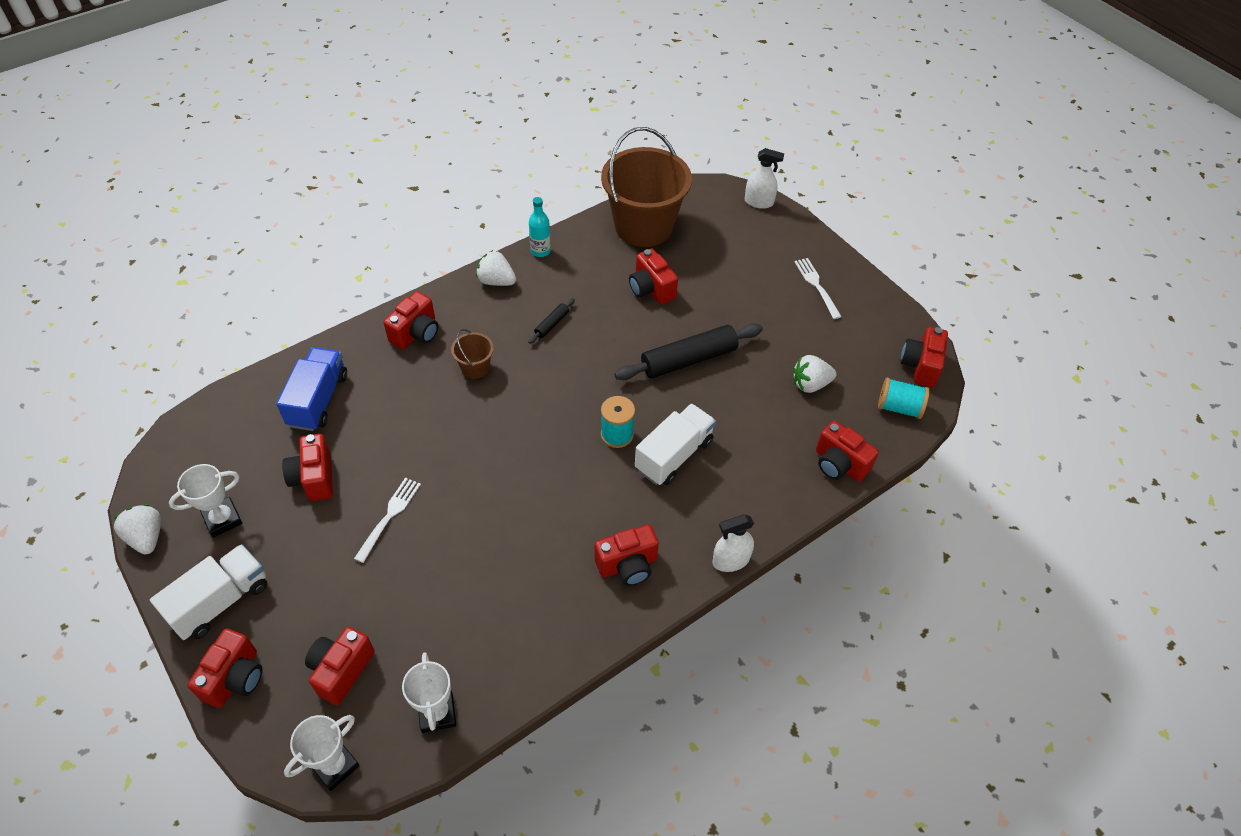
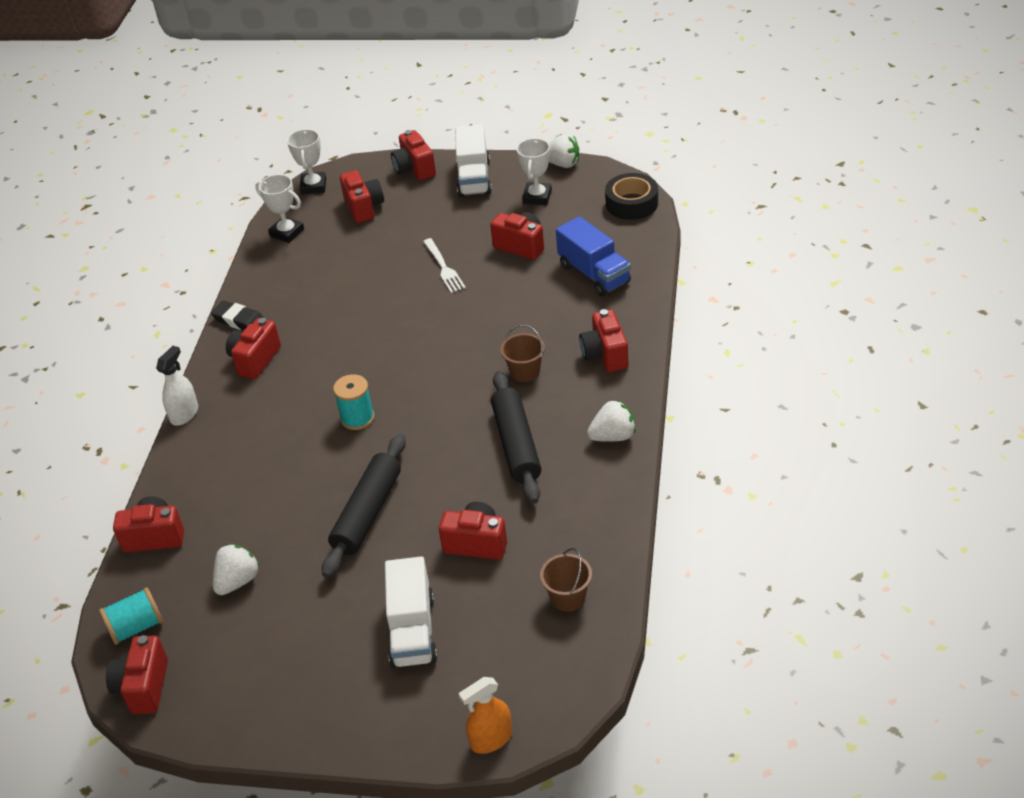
camera: 140 degrees right, 10 degrees down
black rolling pin [528,298,575,344] -> black rolling pin [491,371,541,504], size x2.19
turquoise bottle [529,197,551,257] -> none
brown bucket [601,127,692,247] -> brown bucket [540,548,592,612], size x0.42
white truck [635,403,716,485] -> white truck moved to [385,556,438,668]
white spray bottle [745,148,784,209] -> orange spray bottle [459,677,512,754]
white fork [794,258,842,319] -> none
red camera [900,327,948,387] -> red camera turned 150 degrees counterclockwise [106,635,168,714]
none -> black eraser [211,300,264,330]
none -> black tape [605,173,658,220]

